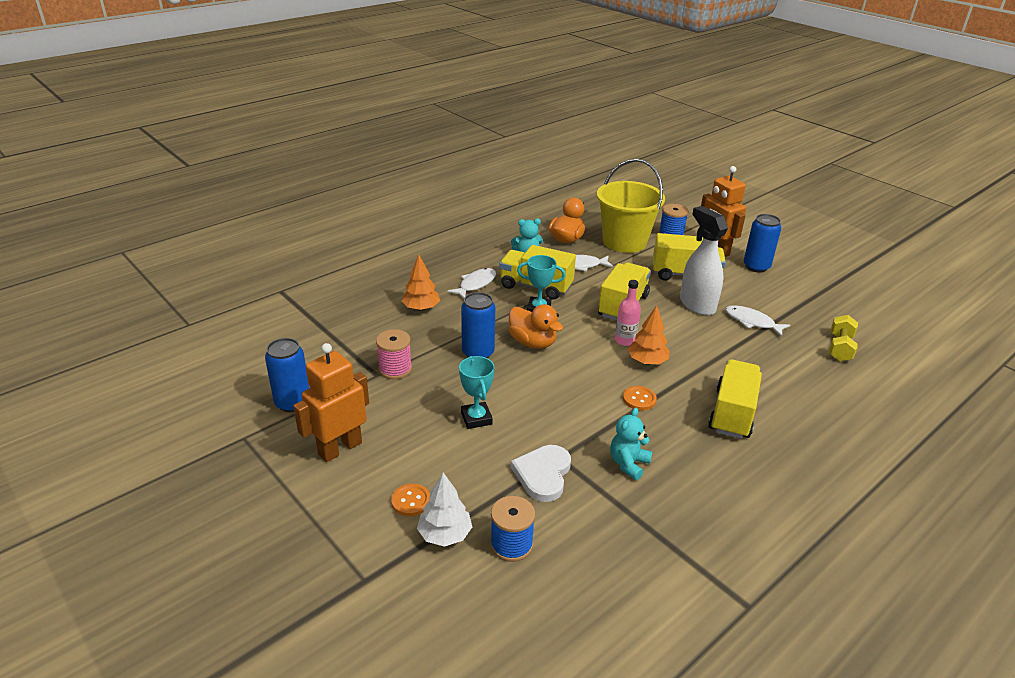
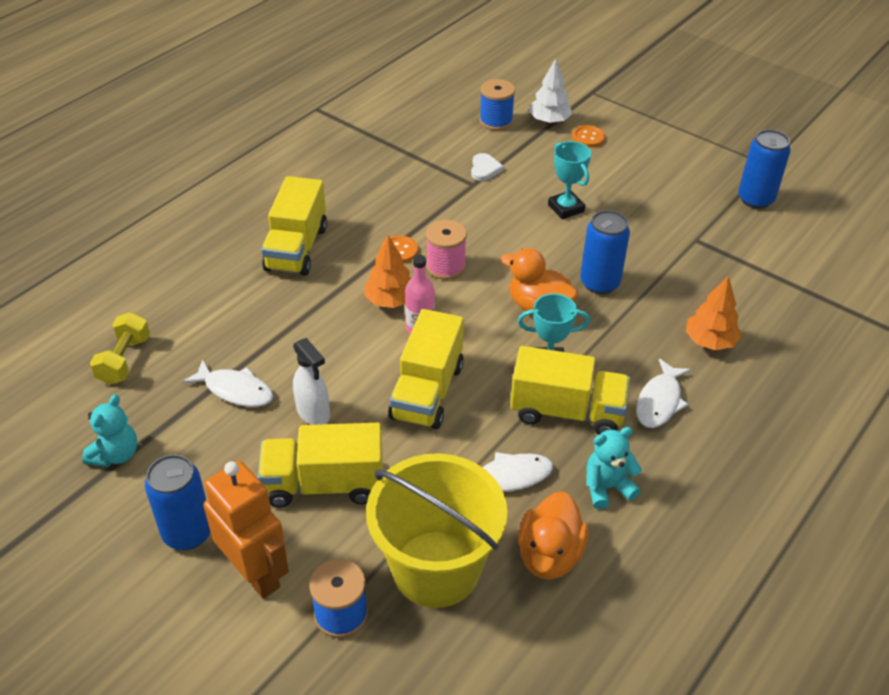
camera: 170 degrees right, 10 degrees up
orange robot [293,343,369,462] -> none
pink spool [376,329,412,379] -> pink spool moved to [426,220,467,280]
white heart [511,445,571,502] -> white heart [471,153,504,181], size x0.60
turquoise teddy bear [610,408,652,480] -> turquoise teddy bear moved to [82,395,137,467]
white spray bottle [680,206,728,316] -> white spray bottle [293,338,330,425], size x0.63

